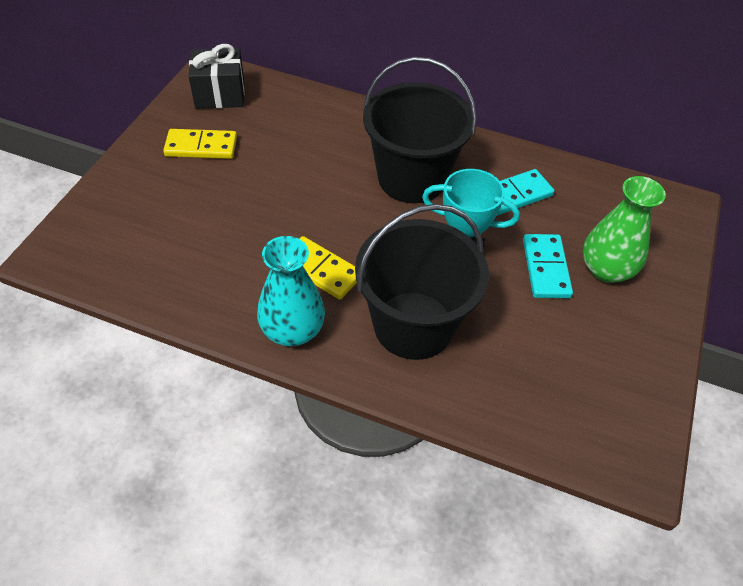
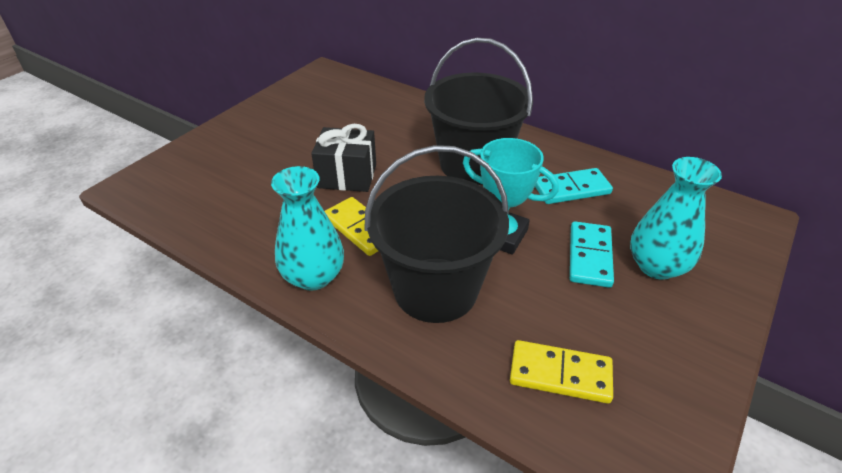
camera: 15 degrees right, 10 degrees down
yellow domino [163,129,237,159] -> yellow domino moved to [510,340,613,404]
black gift [189,44,245,109] -> black gift moved to [311,124,376,192]
green vase [583,176,666,283] -> turquoise vase [630,157,722,280]

